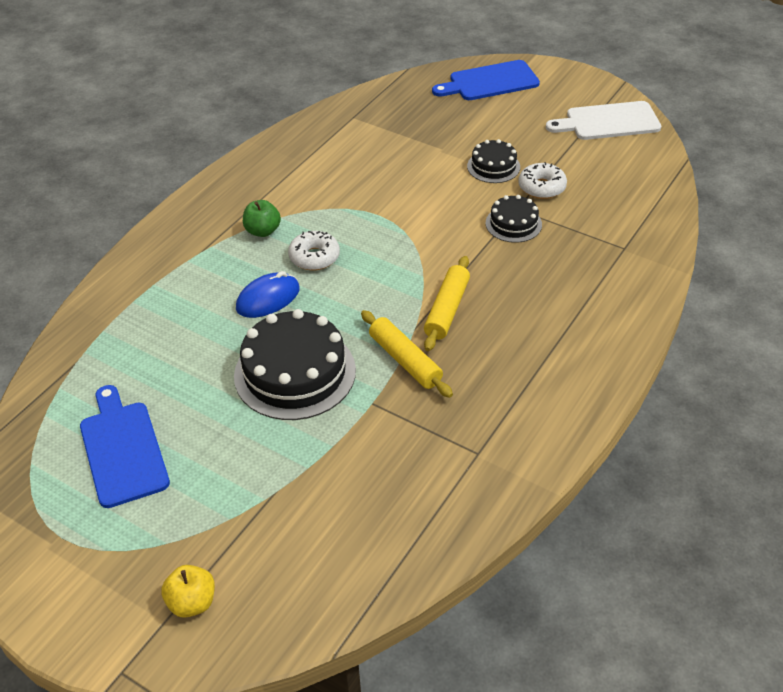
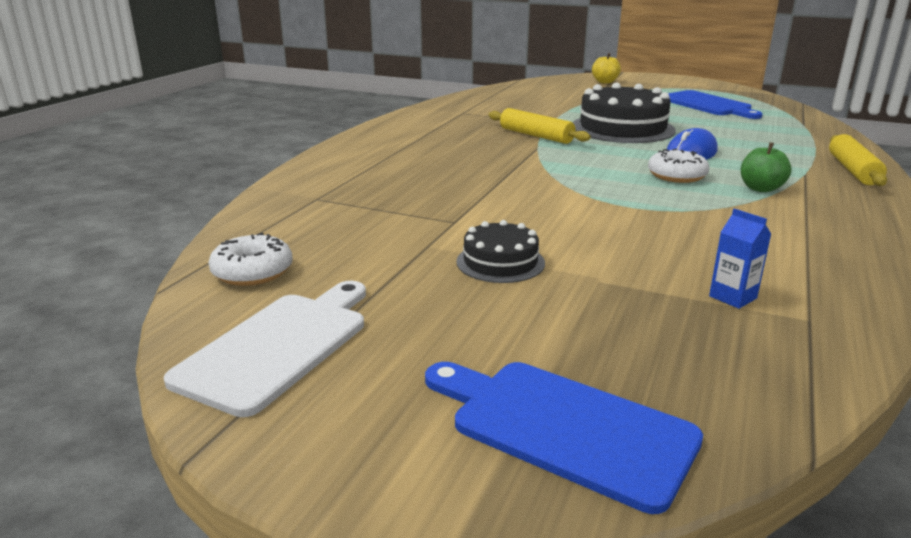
camera: 170 degrees right, 20 degrees down
yellow rolling pin [424,256,470,351] -> yellow rolling pin moved to [829,134,887,186]
blue cutting board [432,60,540,100] -> blue cutting board turned 120 degrees counterclockwise [425,362,703,514]
black cake [486,195,542,243] -> none
white donut [518,162,567,199] -> white donut moved to [208,233,293,286]
white cutting board [546,101,661,140] -> white cutting board turned 45 degrees counterclockwise [163,281,366,417]
none -> blue carton [709,209,771,309]

